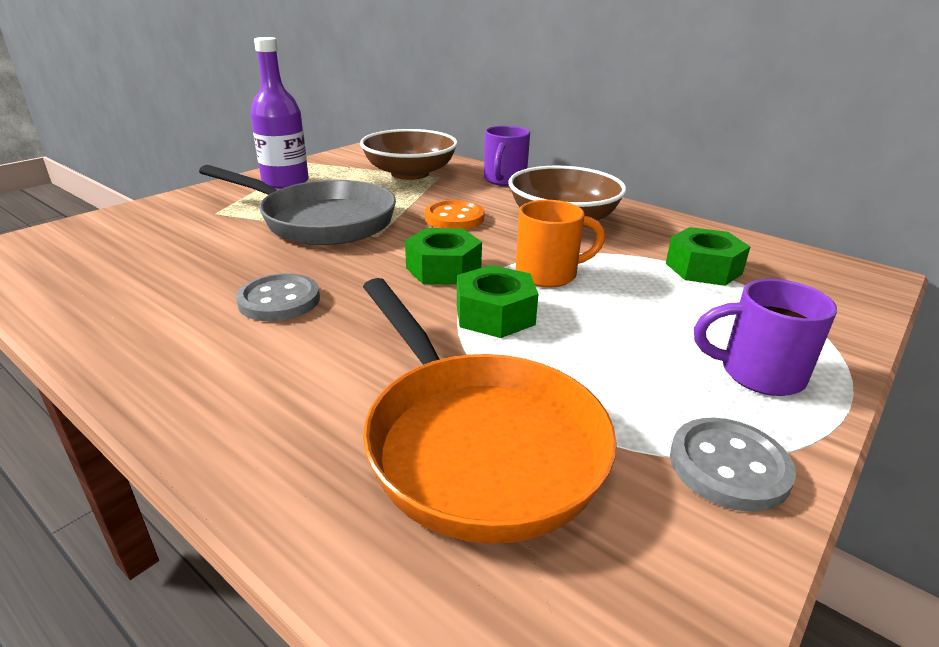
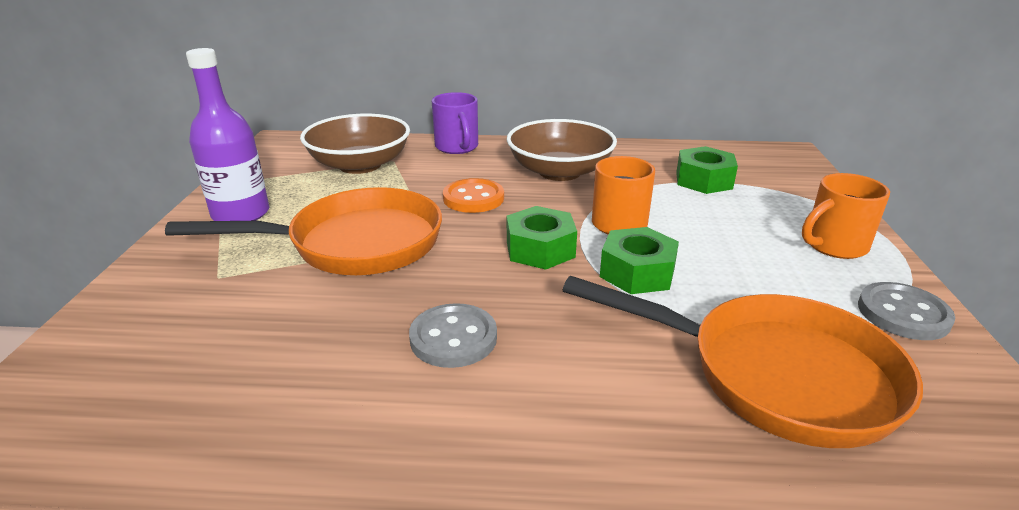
camera: 35 degrees left, 0 degrees up
grey pan [199,165,396,245] -> orange pan [165,187,442,275]
purple mug [694,279,837,396] -> orange mug [802,173,890,259]

